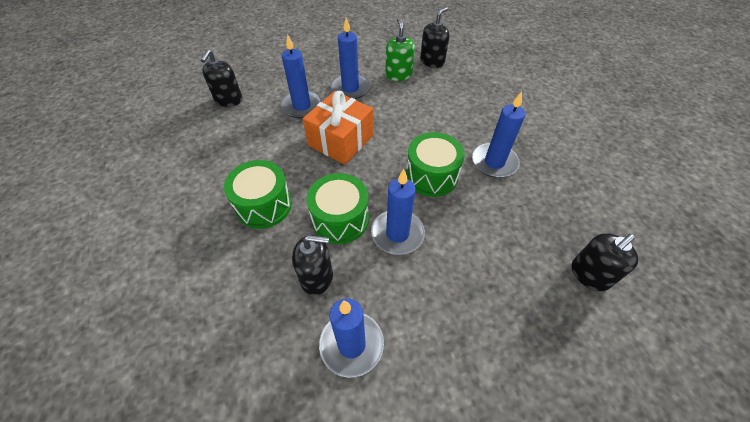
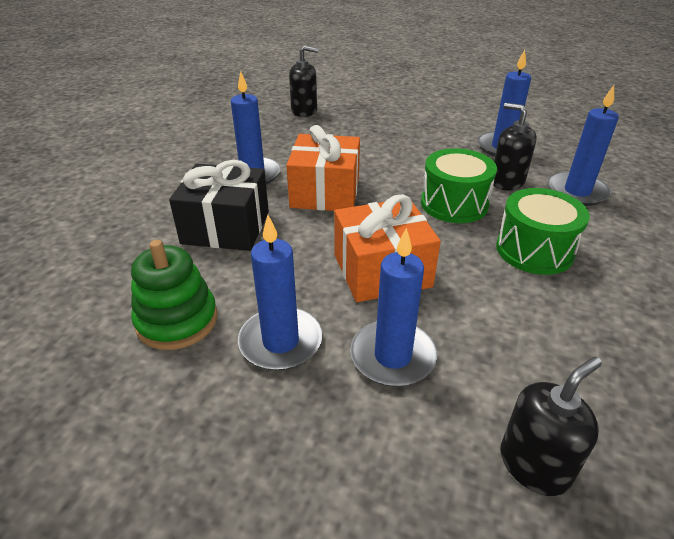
camera: 140 degrees left, 15 degrees down
blue candle [371,169,425,255] -> blue candle moved to [548,85,619,206]
green soap dispenser [385,18,415,81] -> green stacking toy [131,240,217,350]
green drum [406,132,465,197] -> orange gift [286,125,360,211]
black soap dispenser [420,7,450,68] -> none
none -> black gift [169,160,269,251]

